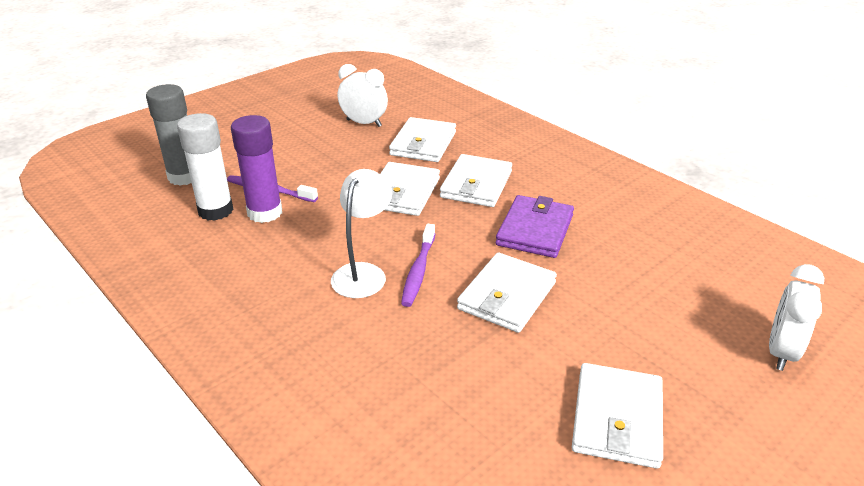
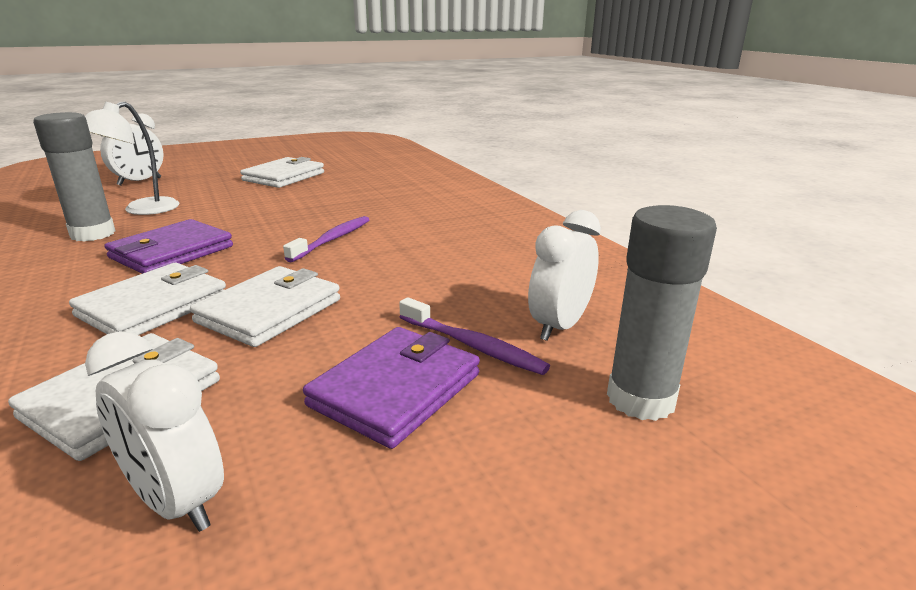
camera: 165 degrees left, 10 degrees down
white glue stick [177,113,233,221] -> white clock [528,210,601,341]
purple glue stick [231,115,282,223] -> none
white lamp [331,169,392,298] -> white lamp moved to [85,102,179,215]
white wallet [457,253,557,333] -> none
none -> grey glue stick [33,112,115,242]
none -> purple wallet [303,327,480,449]

